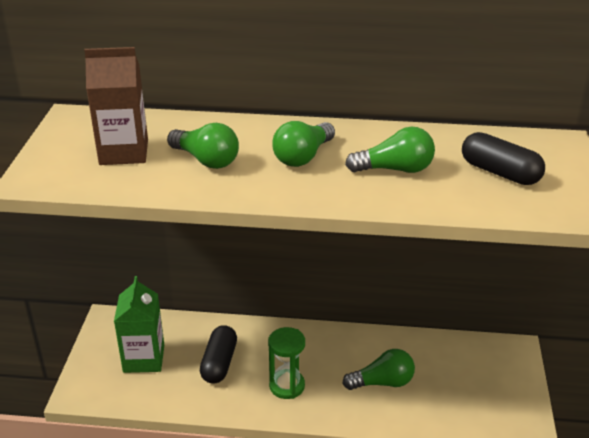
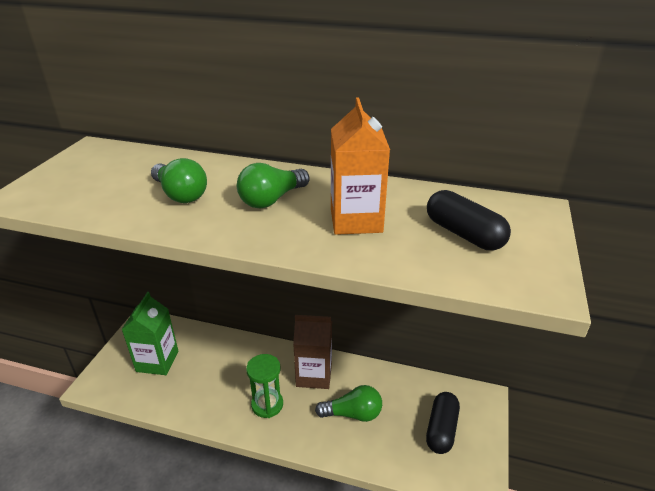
camera: 10 degrees right, 0 degrees up
brown carton [84,47,148,165] -> brown carton moved to [293,315,332,389]
black capsule [200,325,237,383] -> black capsule moved to [426,392,460,454]
green light bulb [345,127,435,173] -> orange carton [331,97,390,235]

